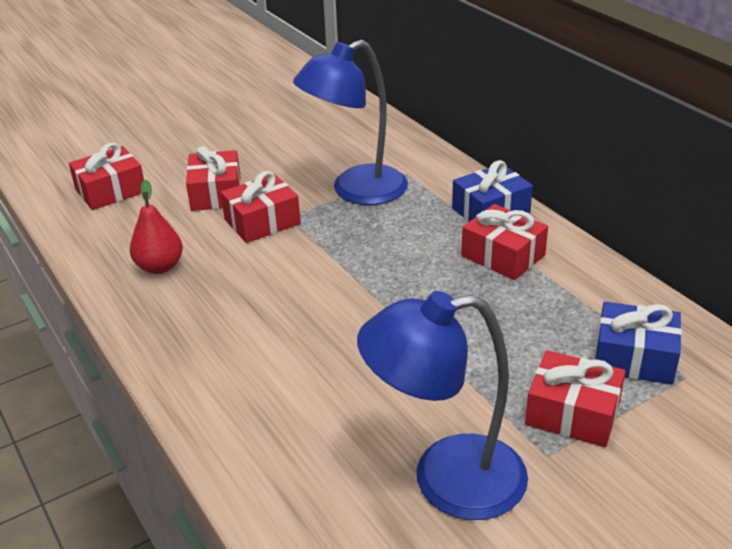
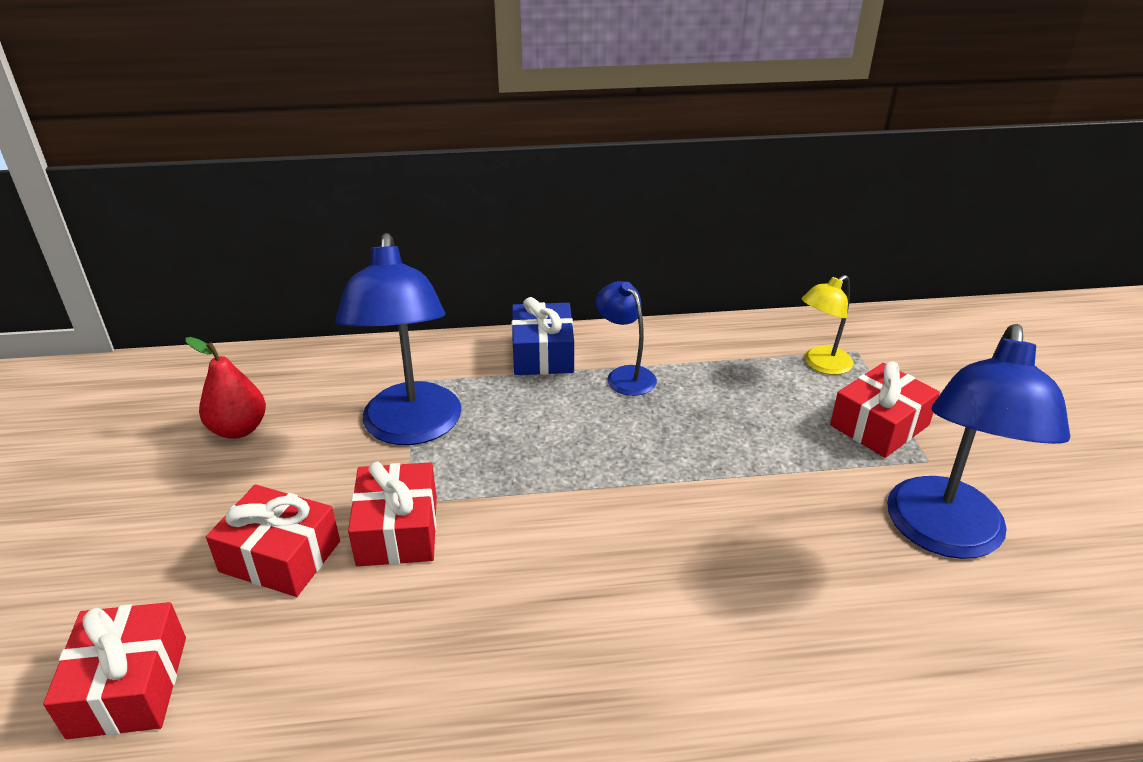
camera: 65 degrees left, 0 degrees up
red pear [130,179,183,274] -> red pear moved to [186,337,266,439]
red gift [461,204,548,280] -> blue lamp [596,281,657,396]
blue gift [595,302,682,385] -> yellow lamp [802,275,853,375]

